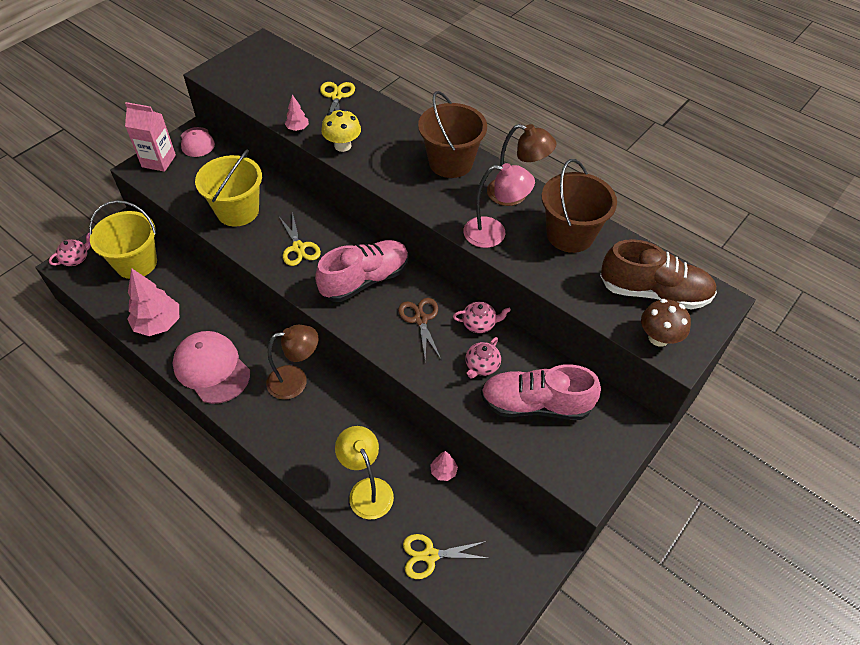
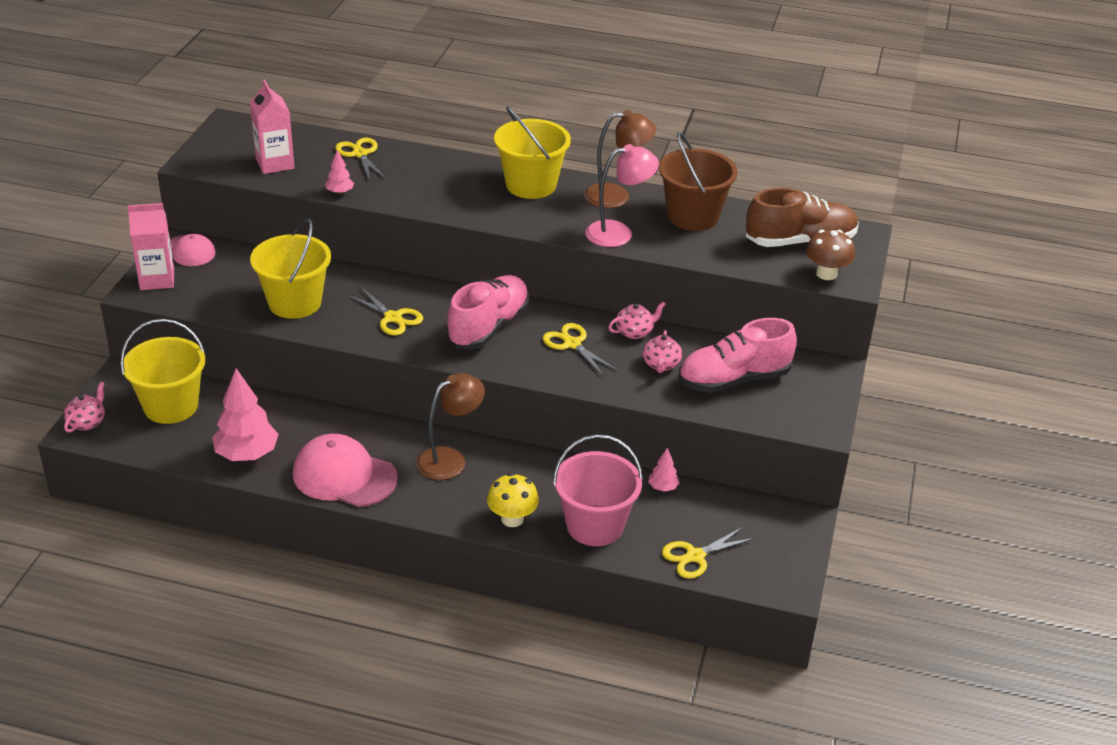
camera: 25 degrees left, 15 degrees down
yellow mushroom [321,109,361,152] -> yellow mushroom moved to [487,473,539,527]
yellow lamp [335,426,394,520] -> pink bucket [553,434,643,546]
brown scissors [398,298,441,361] -> yellow scissors [543,323,618,377]
brown bucket [418,91,487,178] -> yellow bucket [494,106,571,199]
none -> pink carton [250,79,294,174]

